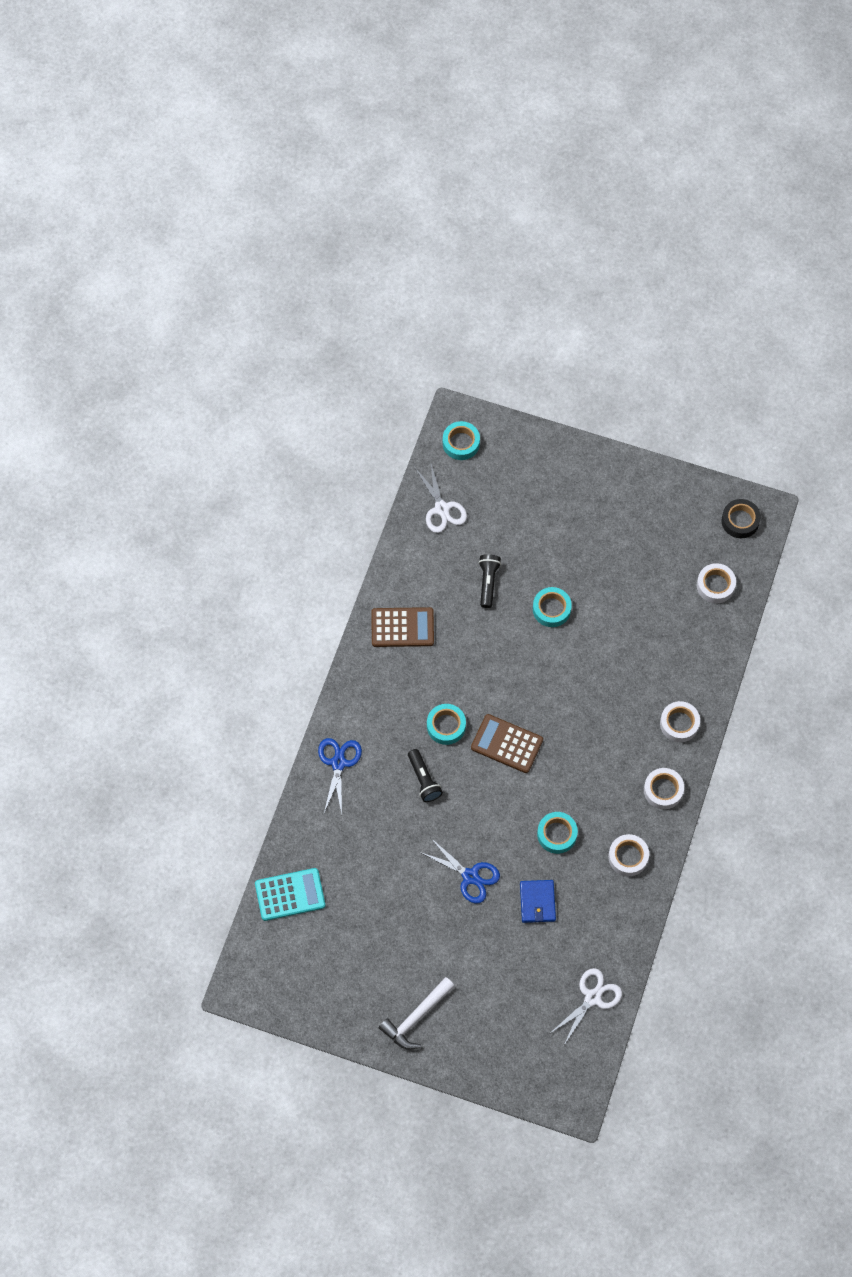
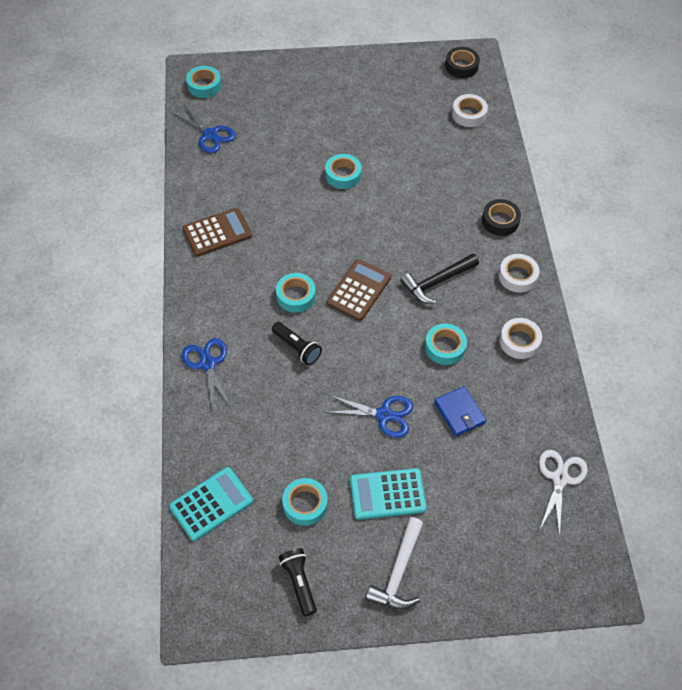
camera: 25 degrees left, 10 degrees down
white scissors [415,461,467,533] -> blue scissors [172,105,236,153]
brown calculator [471,714,543,773] -> brown calculator turned 120 degrees clockwise [327,259,391,321]
black flashlight [479,554,501,608] -> black flashlight moved to [279,548,317,616]
white tape [660,701,700,742] -> black tape [482,199,521,236]
none -> turquoise tape [282,478,328,526]
none -> turquoise calculator [350,468,427,520]
none -> black hammer [400,253,479,304]

